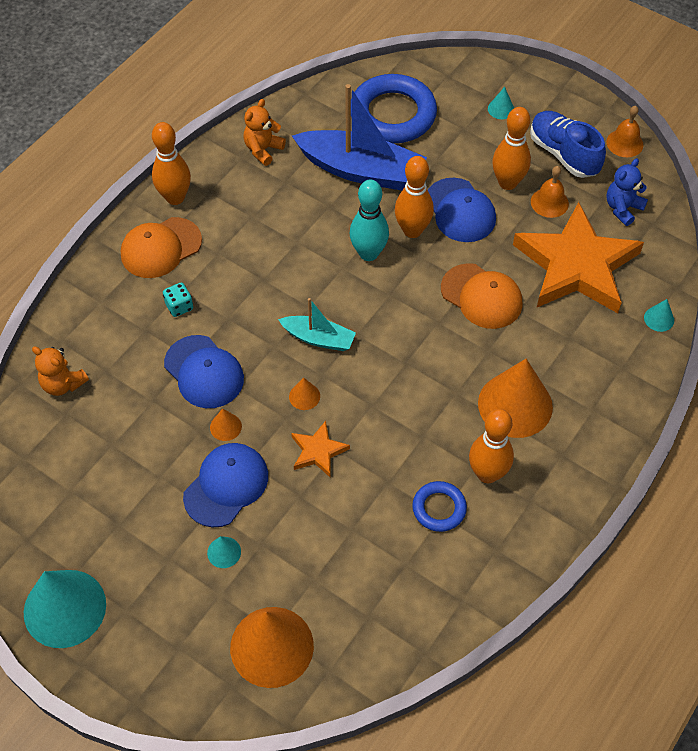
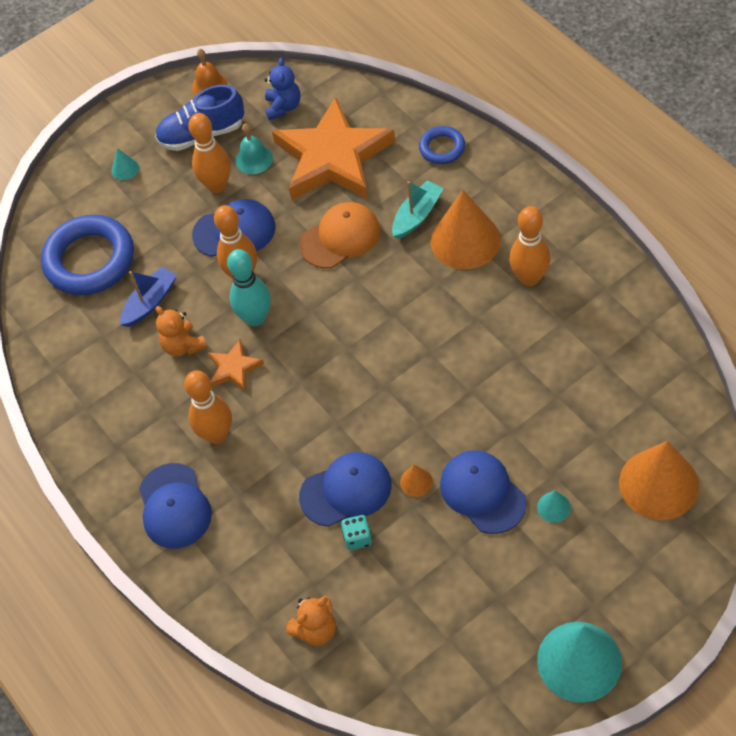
camera: 65 degrees left, 0 degrees up
orange cap [121,217,202,278] -> blue cap [139,463,212,549]
orange bowling pin [152,122,191,205] -> orange bowling pin moved to [184,371,232,444]
turquoise dice [163,283,193,317] -> turquoise dice moved to [341,515,372,550]
orange teddy bear [243,99,286,166] -> orange teddy bear moved to [156,306,207,356]
turquoise boat [278,298,356,351] -> turquoise boat moved to [392,180,444,239]
orange cone [289,377,320,410] -> none
orange star [291,421,350,477] -> orange star moved to [208,339,264,391]
blue boat [292,84,427,191] -> blue boat [120,267,177,327], size x0.53
blue ring [412,481,467,532] -> blue ring moved to [419,126,465,164]
orange bell [531,166,569,218] -> turquoise bell [236,123,273,174]
blue teddy bear [606,158,648,226] -> blue teddy bear turned 150 degrees counterclockwise [265,57,300,120]
turquoise cone [644,299,674,332] -> none

